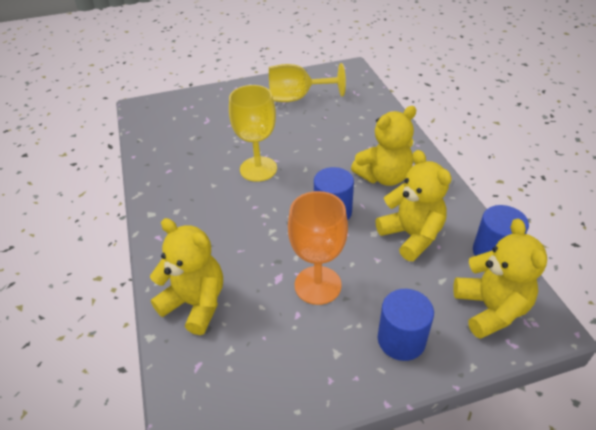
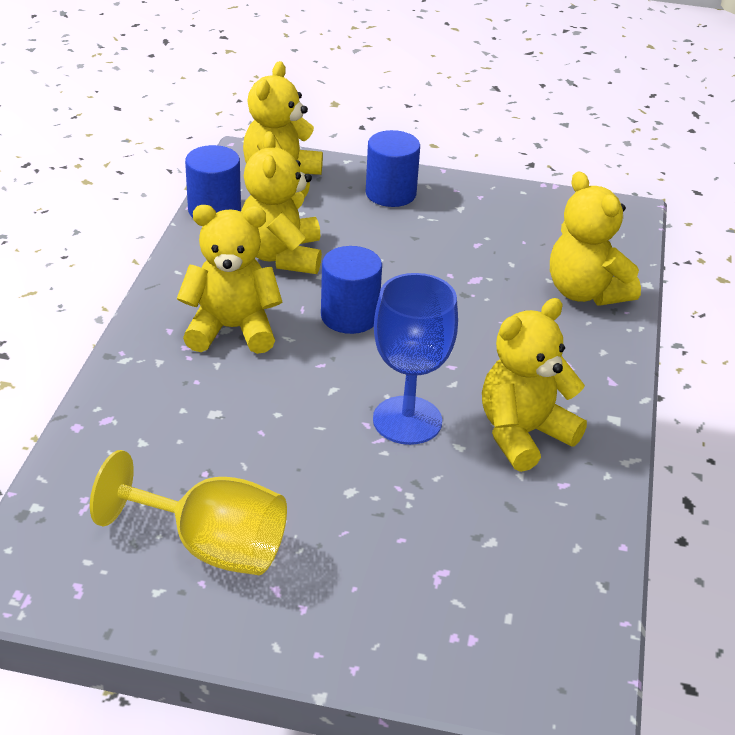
camera: 155 degrees left, 5 degrees down
yellow goblet [229,85,277,182] -> blue goblet [373,273,458,445]
orange goblet [288,191,348,305] -> none
none -> yellow teddy bear [482,298,587,472]

